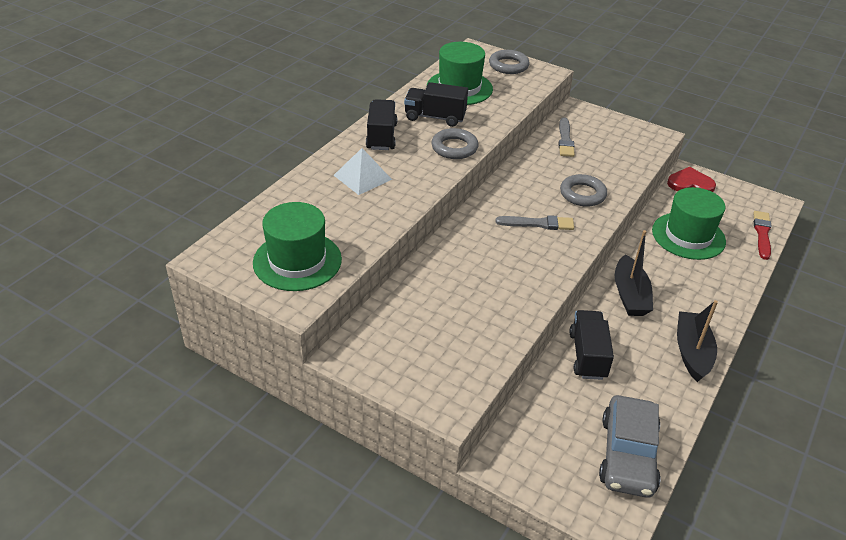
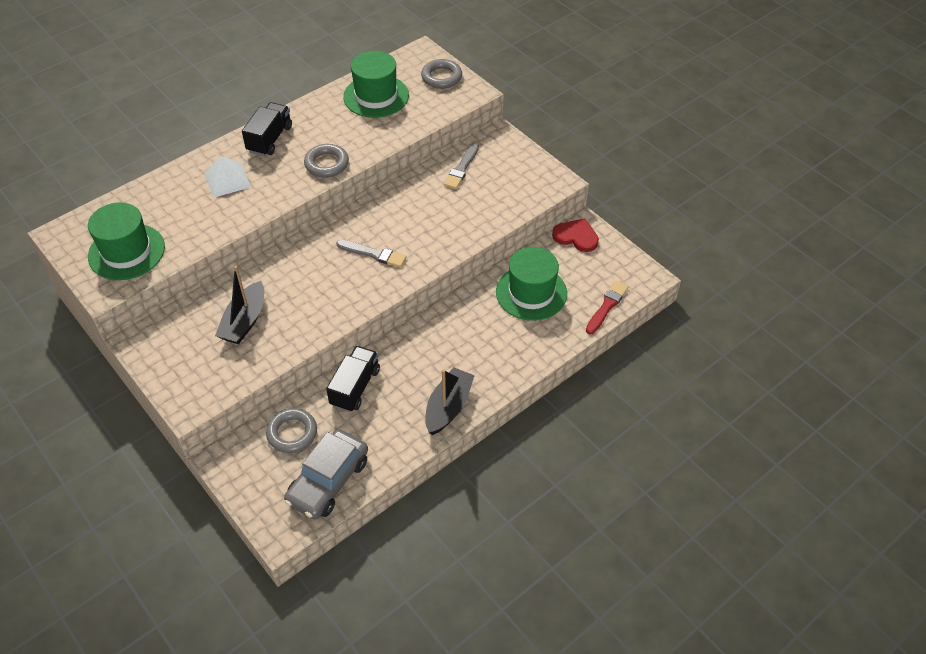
camera: 20 degrees right, 10 degrees up
black truck [404,82,468,127] -> none
grey ring [560,174,607,207] -> grey ring moved to [266,408,317,453]
black boat [615,230,653,316] -> black boat moved to [215,266,264,344]

